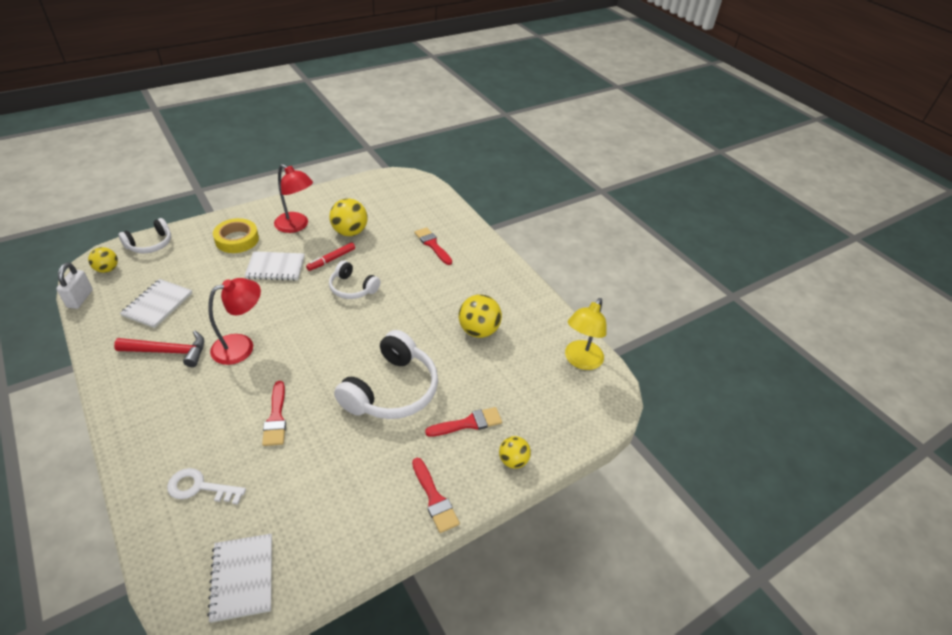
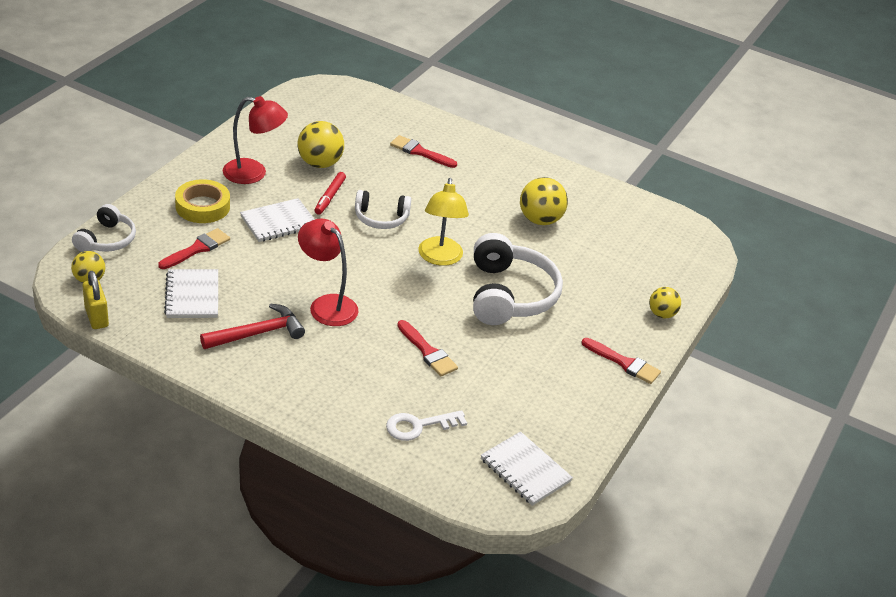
camera: 30 degrees left, 5 degrees down
white padlock [56,263,93,309] -> yellow padlock [82,271,109,329]
red lamp [208,278,261,365] -> red lamp turned 75 degrees counterclockwise [298,219,359,326]
red brush [425,407,502,437] -> red brush moved to [158,228,230,269]
yellow lamp [565,298,607,370] -> yellow lamp moved to [418,178,469,266]

